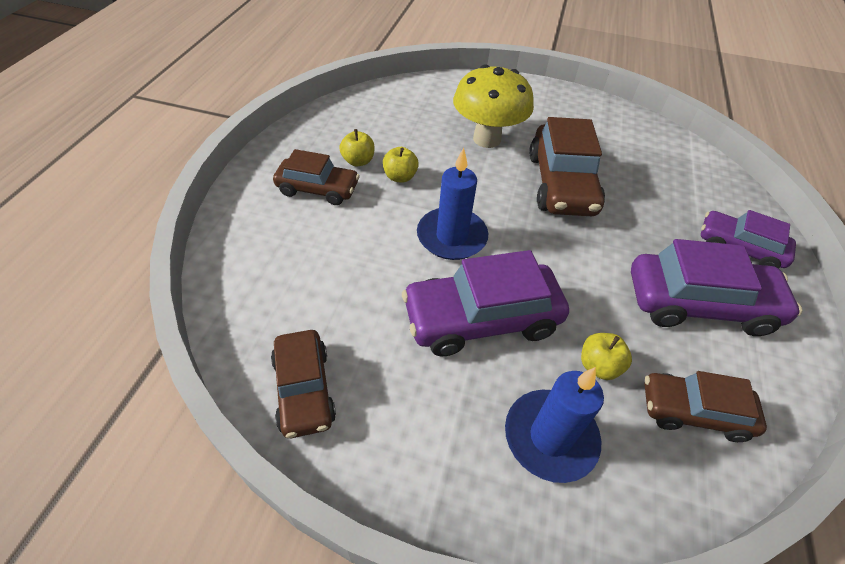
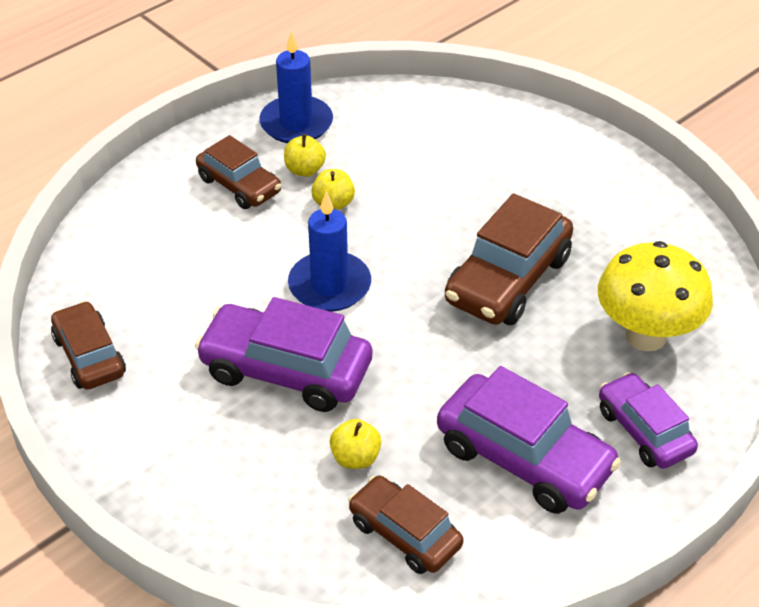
camera: 35 degrees right, 5 degrees down
brown car [271,330,336,438] -> brown car turned 135 degrees clockwise [51,301,126,389]
yellow mushroom [453,64,534,148] -> yellow mushroom moved to [598,241,713,351]
blue candle [505,367,604,483] -> blue candle moved to [259,31,333,143]

